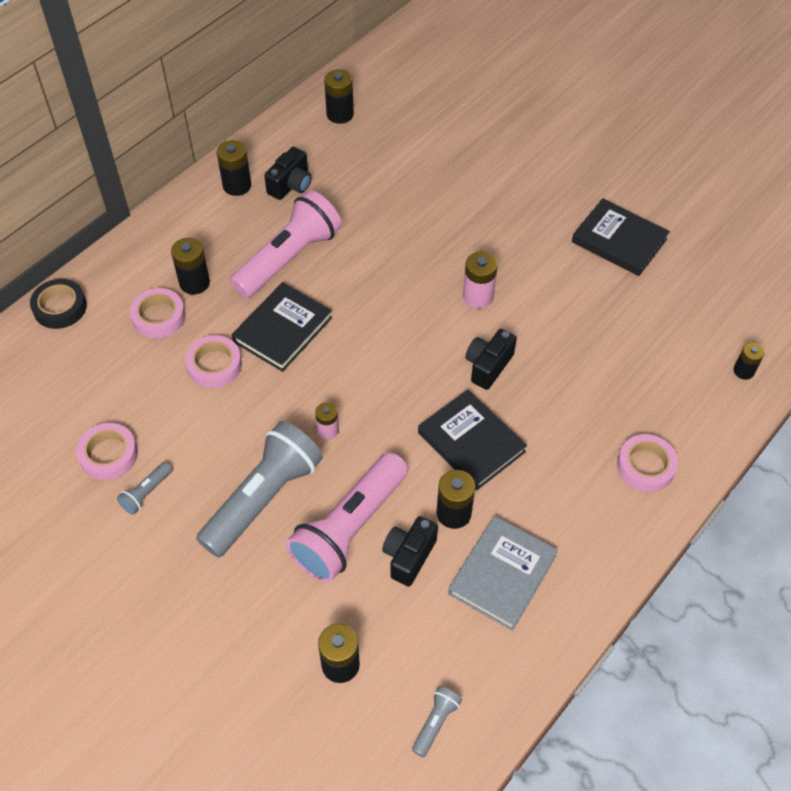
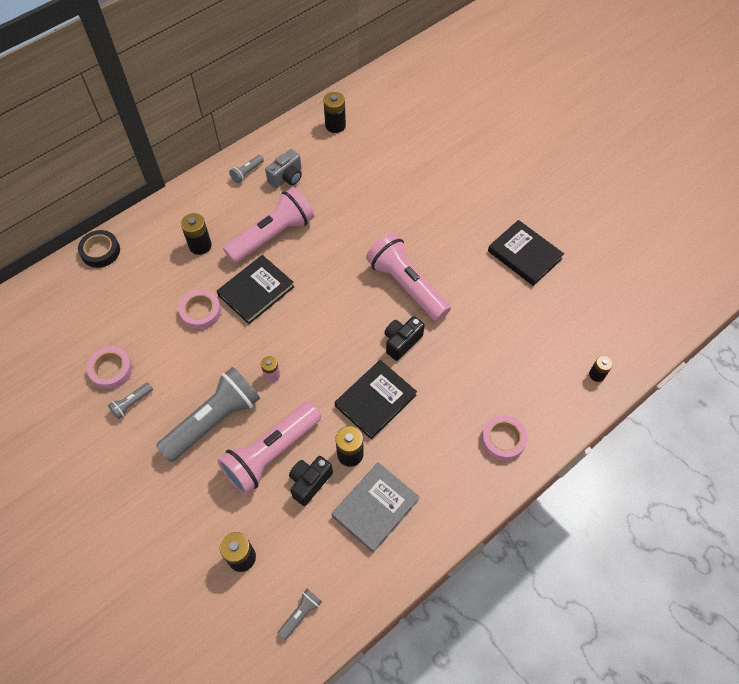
camera: 10 degrees right, 5 degrees up
pink tape [130,288,185,339] -> none
black battery [217,140,251,196] -> grey flashlight [229,155,264,183]
black camera [264,147,312,200] -> grey camera [265,149,302,188]
black book [418,390,527,490] -> black book turned 75 degrees clockwise [335,360,417,439]
pink battery [463,251,498,309] -> pink flashlight [366,233,451,322]

